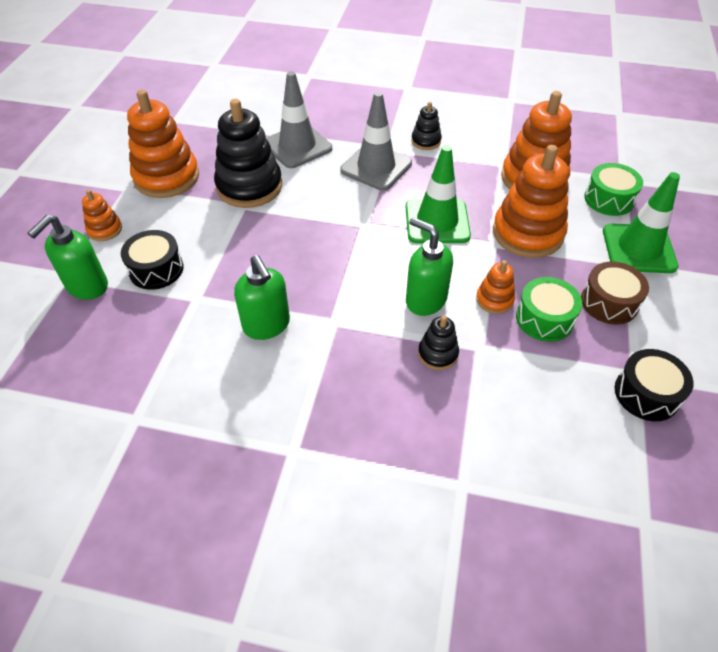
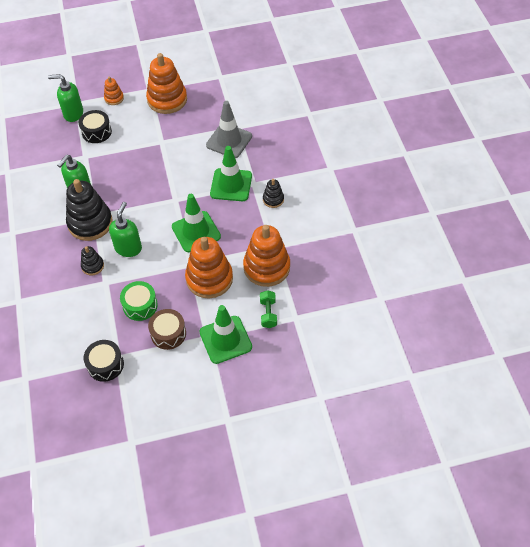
camera: 65 degrees right, 5 degrees up
black stacking toy [214,99,282,208] -> black stacking toy moved to [66,179,113,241]
grey traffic cone [340,91,412,191] -> green traffic cone [210,146,252,201]
orange stacking toy [476,260,515,314] -> none
green drum [584,163,643,216] -> green dumbbell [260,290,277,328]

